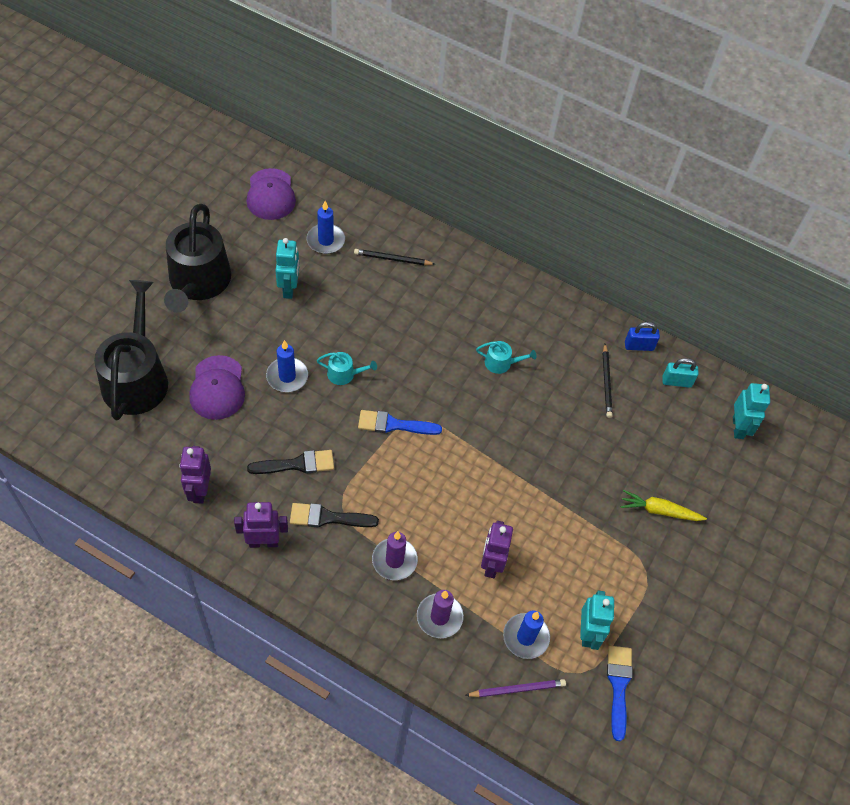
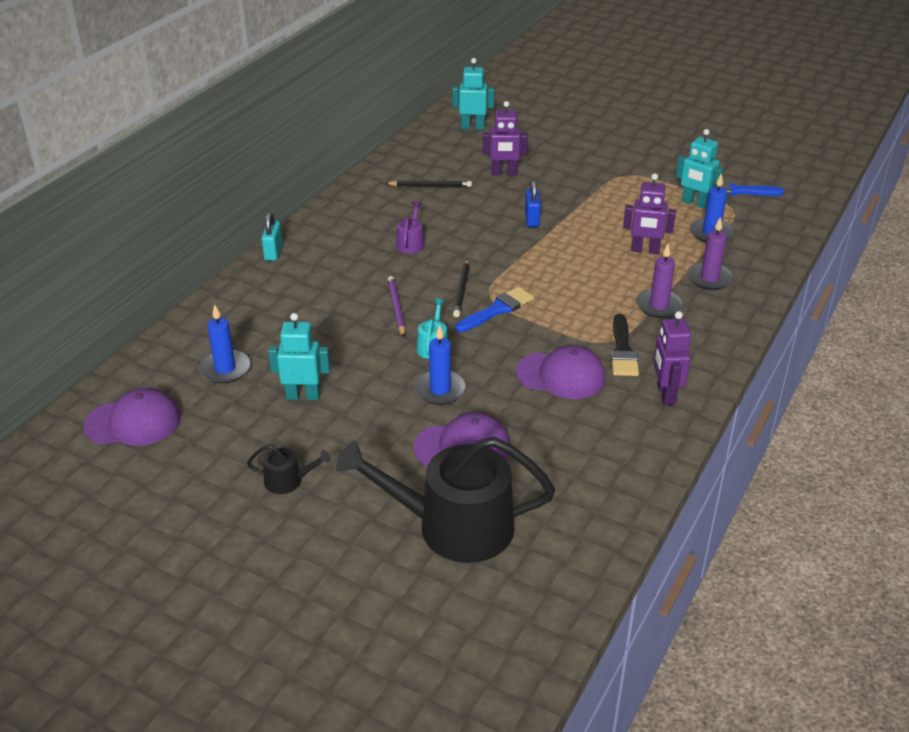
camera: 85 degrees left, 20 degrees down
black watering can [164,204,231,313] -> black watering can [247,444,331,494], size x0.42
purple robot [180,446,211,504] -> purple robot moved to [483,101,528,176]
black brush [247,450,334,474] -> purple cap [516,345,605,399]
black pencil [354,249,435,265] -> black pencil moved to [453,259,470,317]
blue brush [358,410,442,435] -> blue brush turned 135 degrees counterclockwise [455,287,534,332]
purple pencil [465,679,566,697] -> purple pencil moved to [388,276,406,337]
turquoise watering can [476,341,537,374] -> purple watering can [396,201,425,254]
turquoise robot [580,591,615,650] -> turquoise robot turned 150 degrees counterclockwise [676,129,723,209]
yellow carrot [620,490,707,521] -> none
blue padlock [625,322,660,351] -> blue padlock moved to [525,180,541,227]
turquoise padlock [662,358,699,388] -> turquoise padlock moved to [261,212,283,261]

